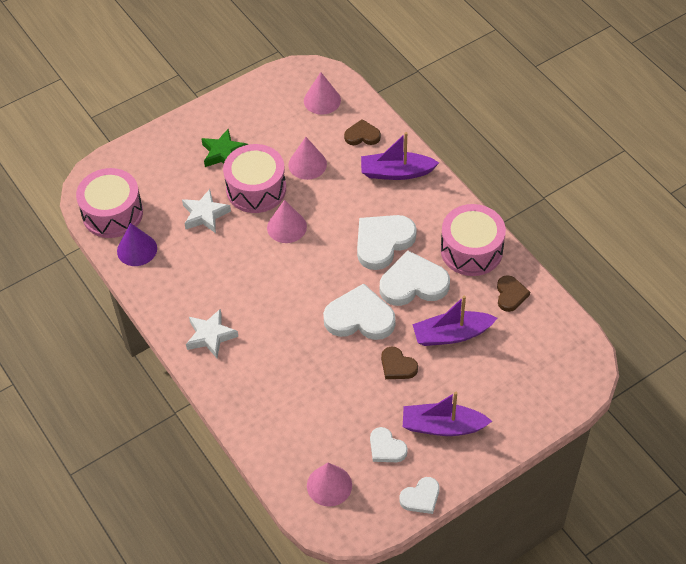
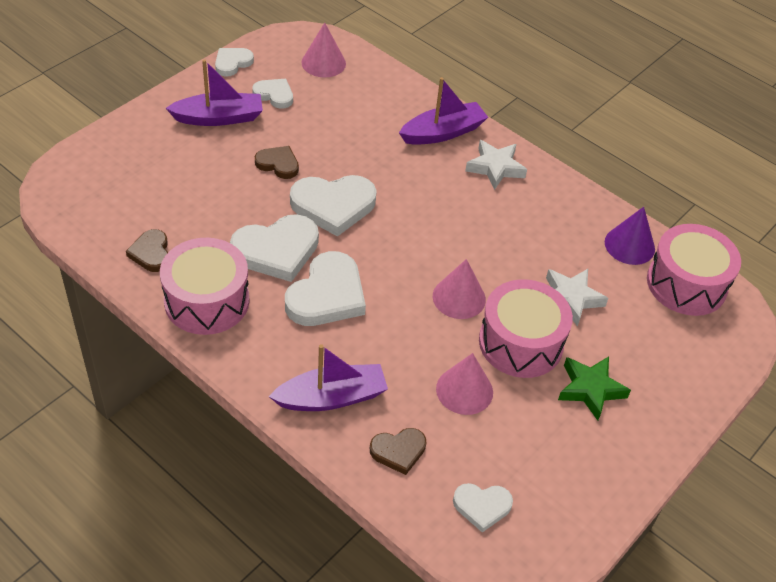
camera: 160 degrees right, 5 degrees down
pink cone [304,72,341,115] -> white heart [453,483,513,532]
purple boat [412,295,497,346] -> purple boat moved to [399,77,488,145]

